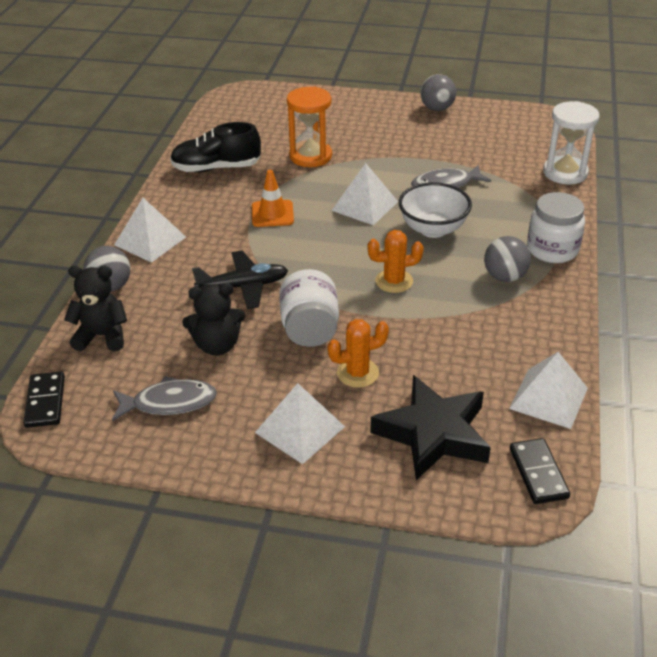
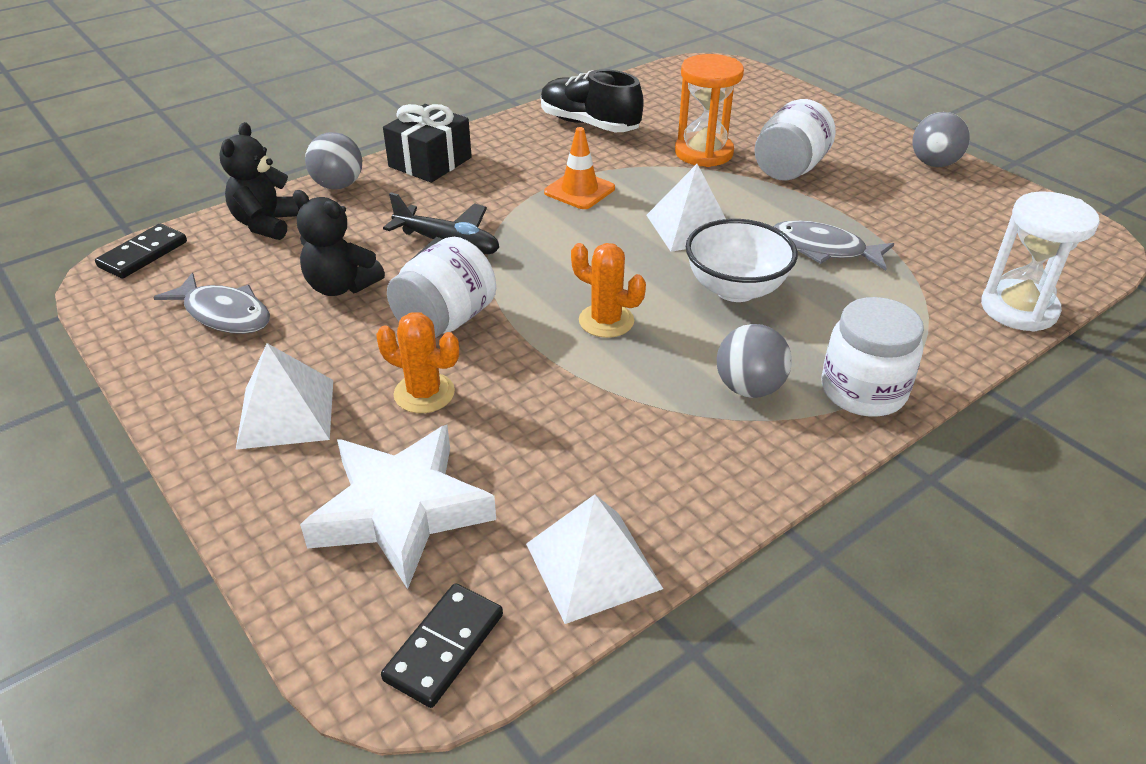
camera: 40 degrees right, 0 degrees up
black teddy bear [64,266,127,351] -> black teddy bear turned 120 degrees counterclockwise [220,122,300,240]
white pyramid [114,198,186,263] -> black gift [383,104,472,183]
black star [370,375,491,480] -> white star [300,425,496,589]
none -> white jar [754,99,836,181]

